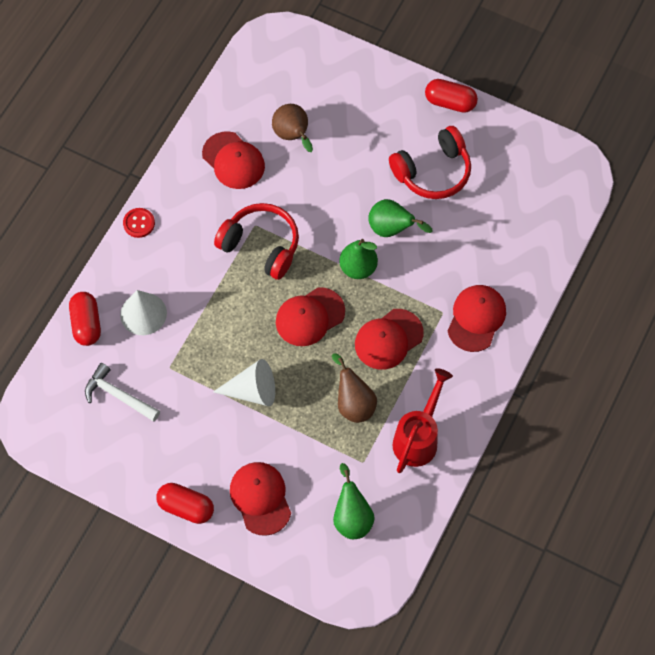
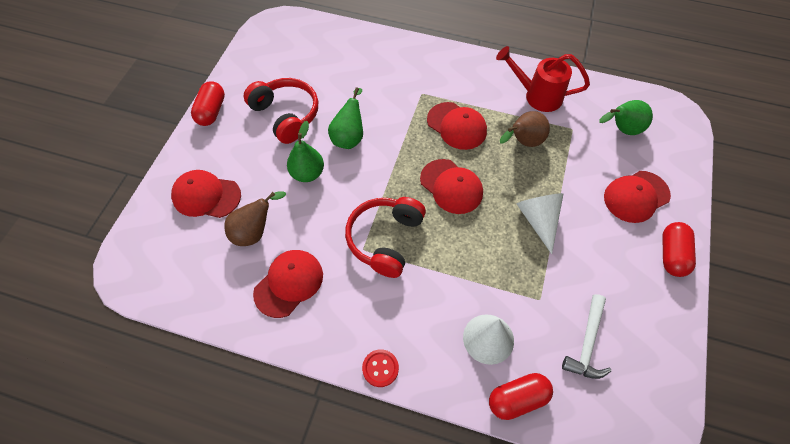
camera: 100 degrees left, 5 degrees down
green pear [339,239,378,279] -> green pear moved to [287,121,324,182]
red cap [448,285,506,352] -> red cap moved to [171,170,241,218]

